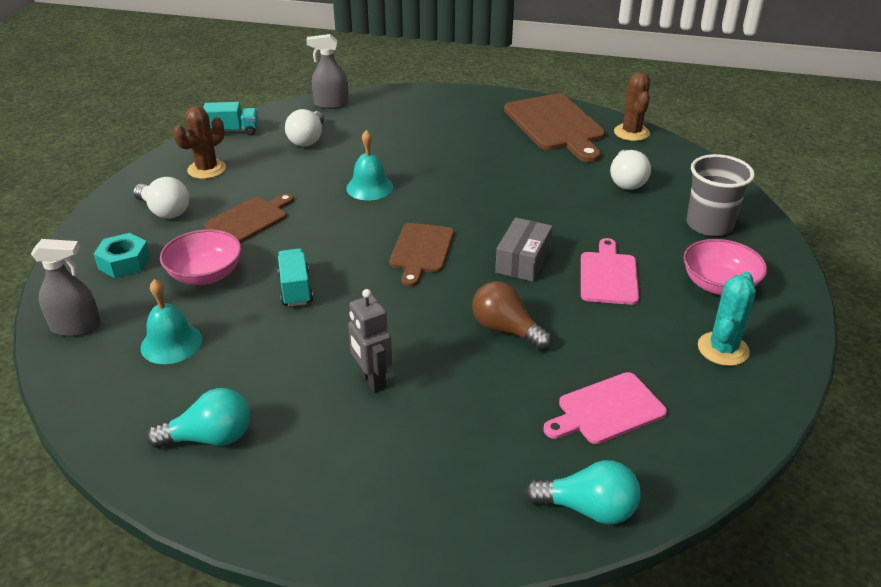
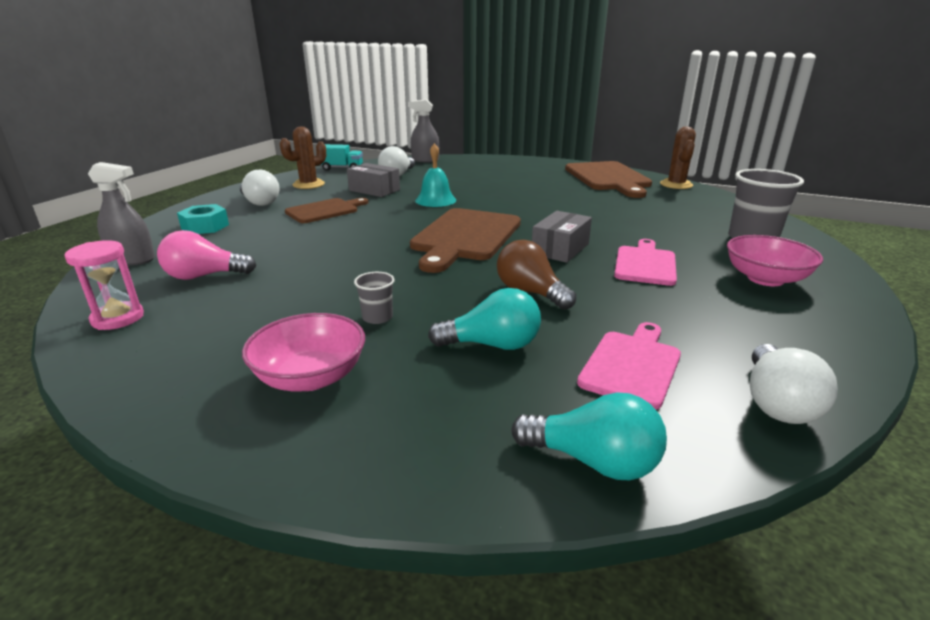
camera: 10 degrees right, 10 degrees down
turquoise bell [141,279,202,364] -> pink light bulb [157,230,256,280]
turquoise light bulb [146,388,250,448] -> turquoise light bulb moved to [428,288,541,350]
pink bowl [160,229,241,285] -> pink bowl moved to [242,313,365,392]
turquoise truck [278,248,313,307] -> none
grey robot [348,289,392,393] -> grey cup [354,272,395,324]
brown cutting board [389,223,454,287] -> brown cutting board [410,208,521,273], size x1.65
pink cutting board [543,372,667,444] -> pink cutting board turned 135 degrees clockwise [577,322,681,410]
white light bulb [610,150,651,190] -> white light bulb moved to [750,344,838,424]
turquoise cactus [698,272,756,366] -> none
none -> pink hourglass [64,240,144,330]
none -> grey box [347,163,400,197]

